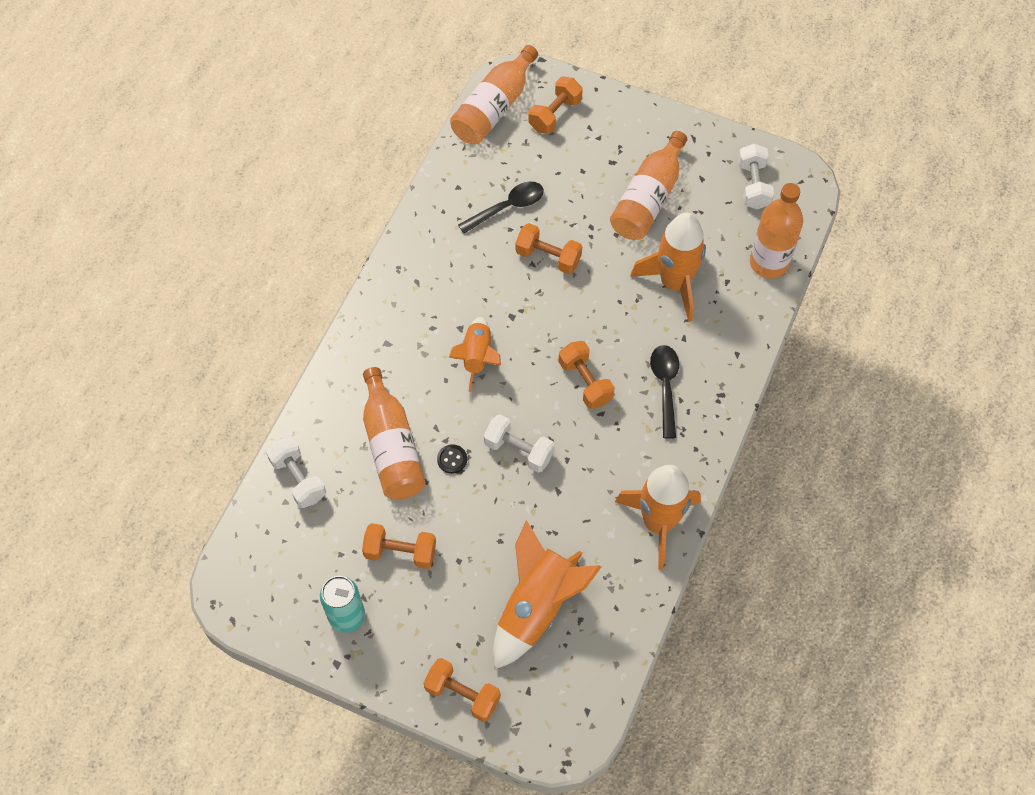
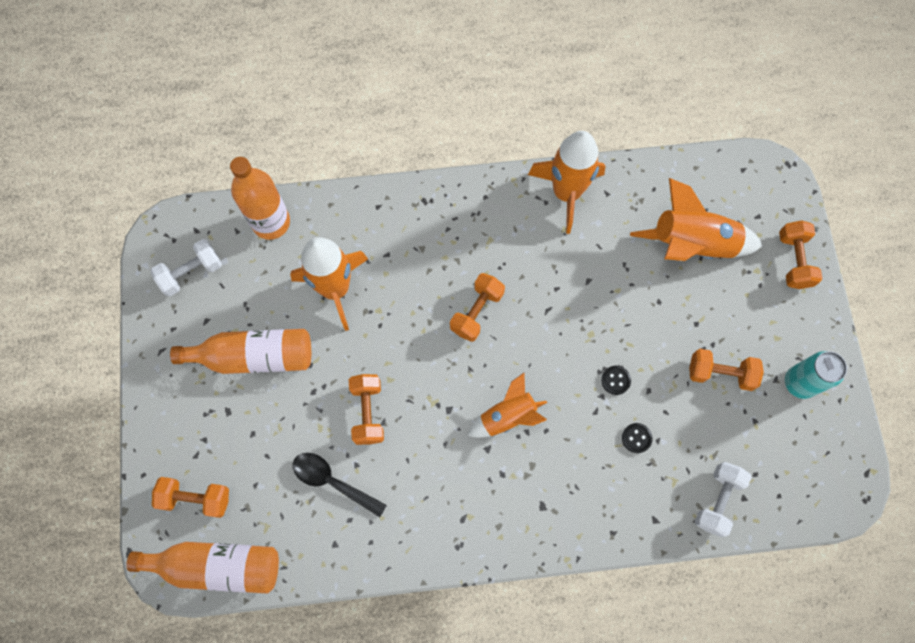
camera: 120 degrees left, 10 degrees up
orange dumbbell [362,523,436,569] -> orange dumbbell turned 60 degrees counterclockwise [689,349,764,391]
orange bottle [363,367,426,500] -> black button [622,423,653,453]
white dumbbell [484,414,555,473] -> none
black spoon [650,345,679,438] -> none

